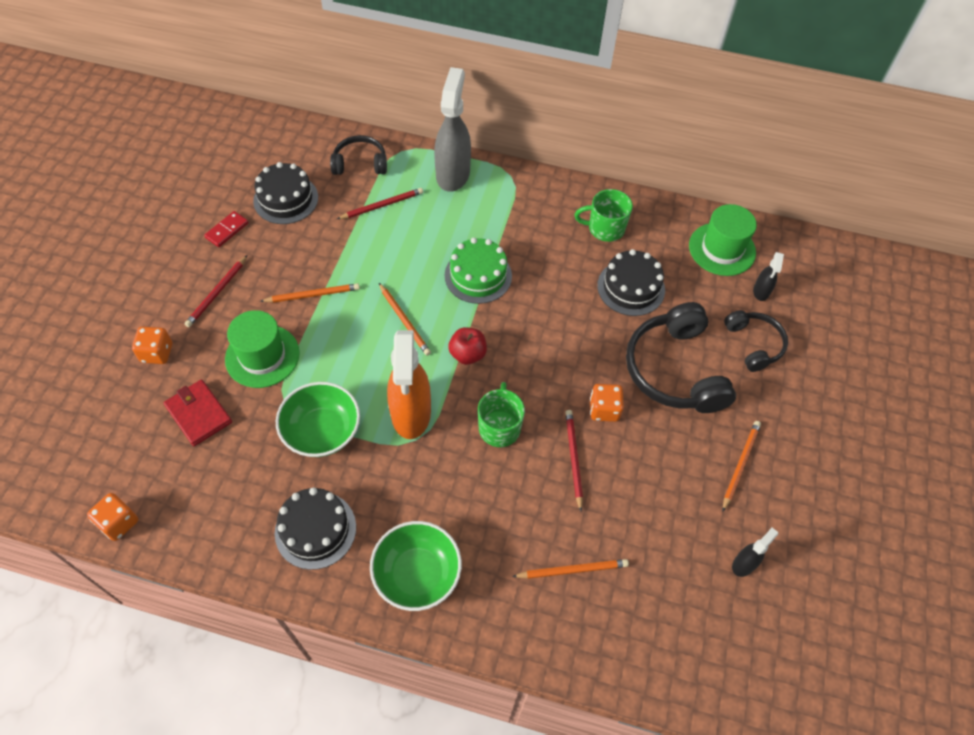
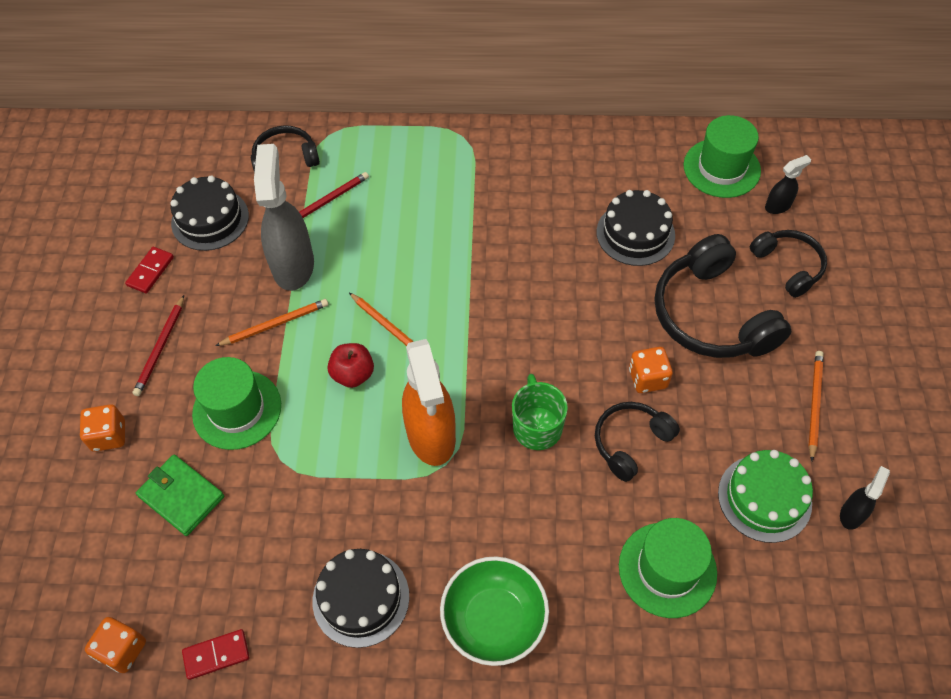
camera: 10 degrees left, 0 degrees up
red wallet [164,380,232,446] -> green wallet [136,455,224,536]
green bowl [276,382,360,457] -> none
grey spray bottle [434,67,471,192] -> grey spray bottle moved to [254,144,314,291]
green cake [445,238,512,304] -> green cake moved to [718,450,813,543]
red apple [448,327,487,365] -> red apple moved to [328,343,374,388]
orange pencil [512,559,629,579] -> green hat [619,518,717,618]
red pencil [565,410,583,511] -> black headphones [595,402,680,482]
green mug [574,189,633,242] -> none
black spray bottle [753,252,784,301] -> black spray bottle turned 120 degrees counterclockwise [765,155,811,214]
none -> red domino [182,629,249,680]

